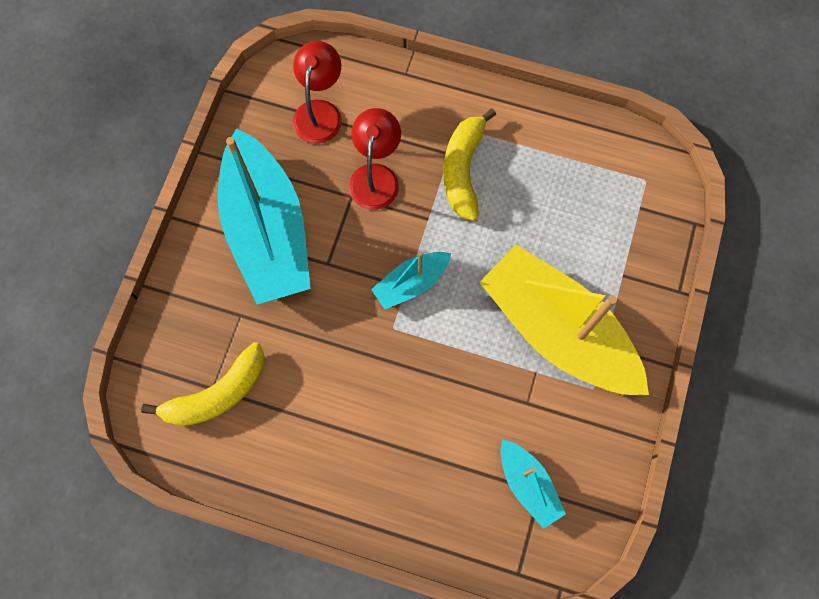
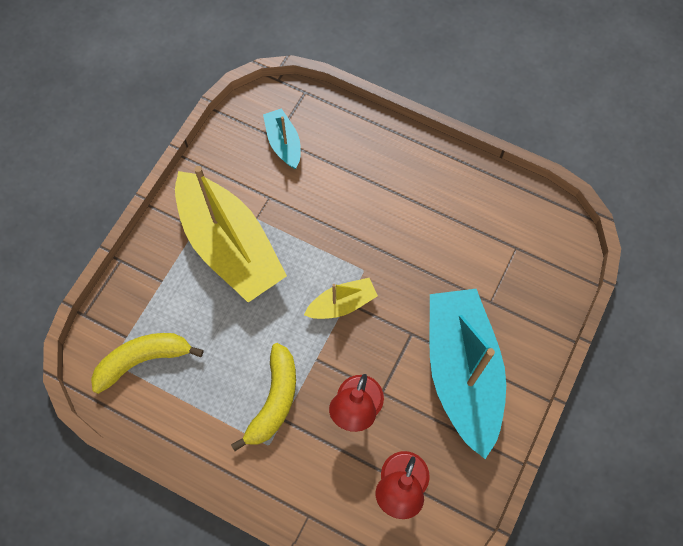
camera: 170 degrees left, 5 degrees down
yellow banana [141,342,265,426] -> yellow banana moved to [91,333,204,394]
turquoise boat [371,252,451,309] -> yellow boat [304,278,378,319]

